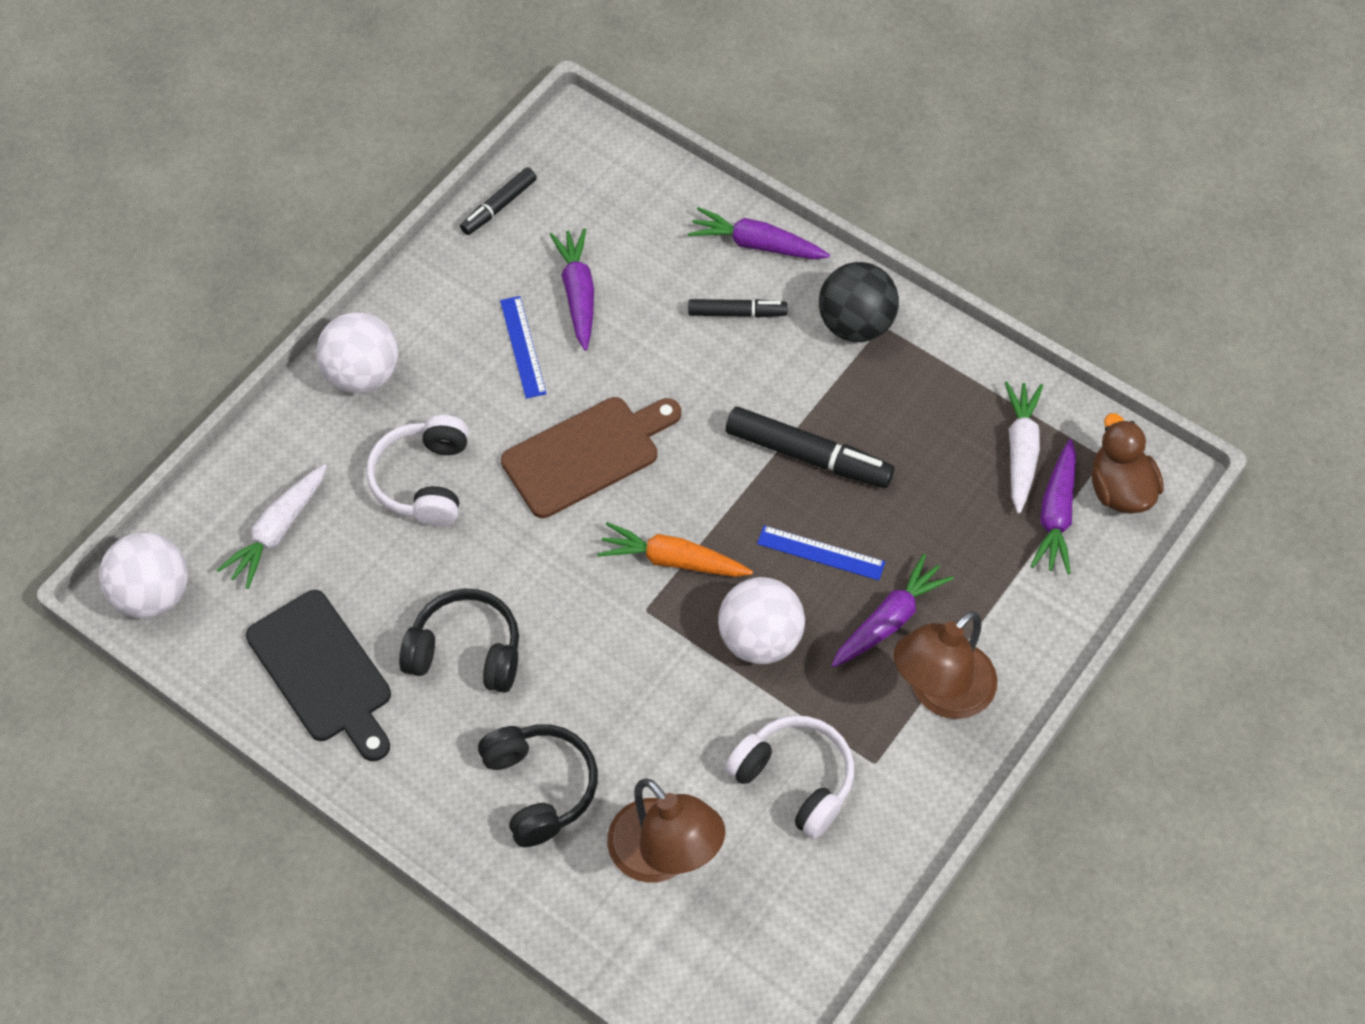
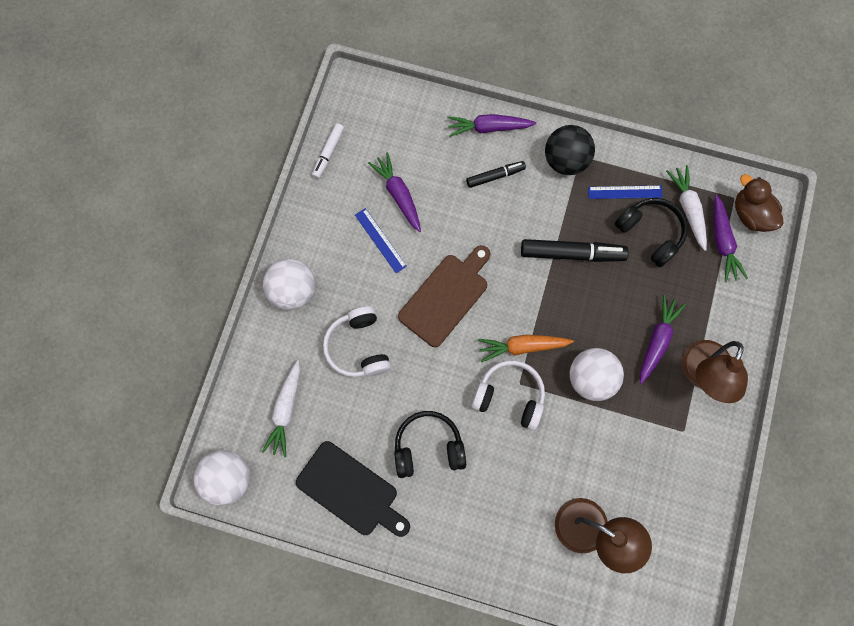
camera: 20 degrees left, 15 degrees up
black marker [460,168,537,235] -> white marker [312,123,344,179]
black headphones [478,724,598,847] -> black headphones moved to [615,198,688,267]
white headphones [725,715,854,839] -> white headphones moved to [472,360,545,430]
blue ruler [757,526,885,581] -> blue ruler moved to [588,185,663,199]

